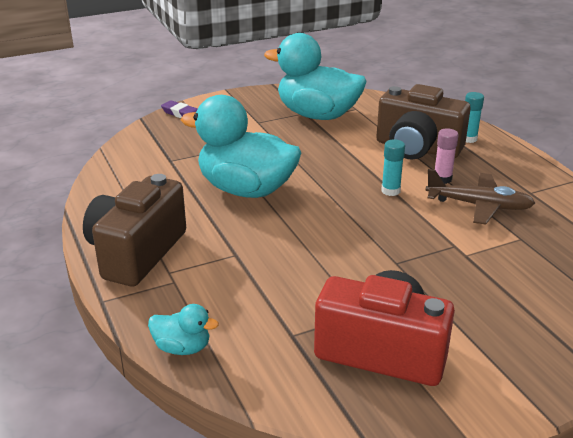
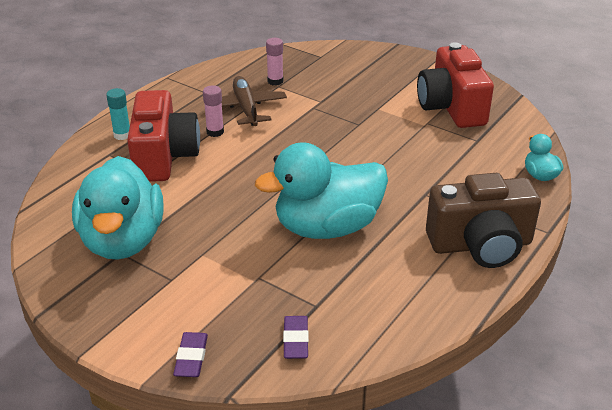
camera: 120 degrees left, 5 degrees up
turquoise duck [181,95,301,198] -> turquoise duck turned 75 degrees clockwise [255,142,388,239]
brown camera [376,84,471,160] -> red camera [127,90,200,182]
turquoise glue stick [381,139,405,196] -> none
none -> pink glue stick [266,38,283,86]
none -> purple eraser [283,316,309,359]

